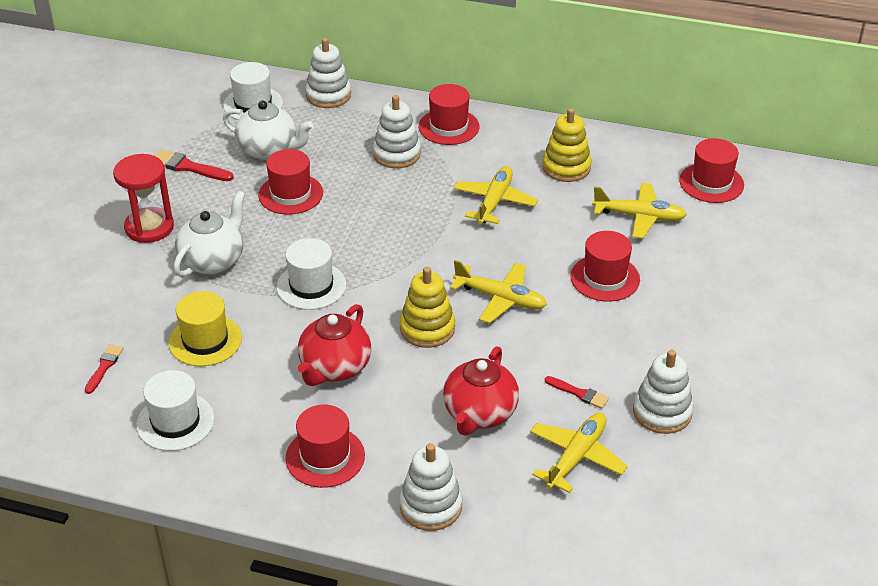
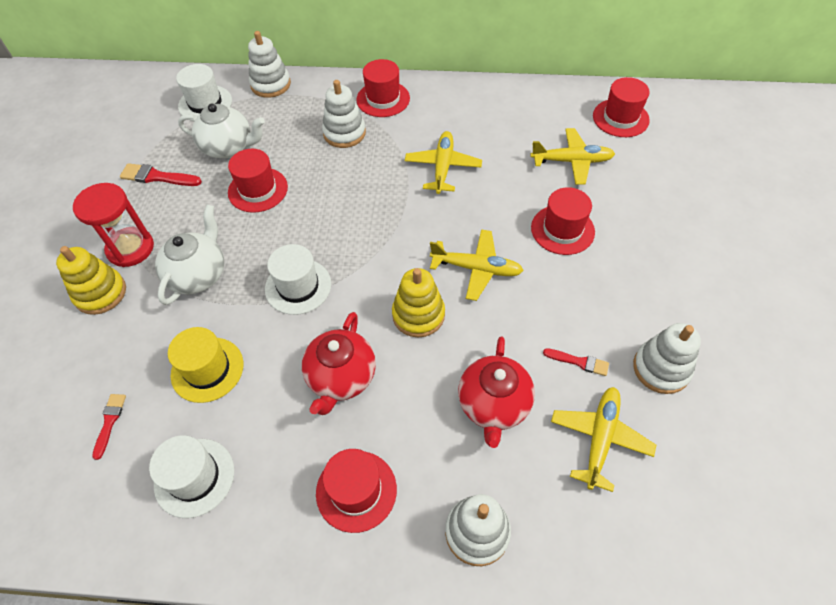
camera: 10 degrees left, 15 degrees up
yellow stacking toy [543,108,591,182] -> yellow stacking toy moved to [56,246,126,315]

